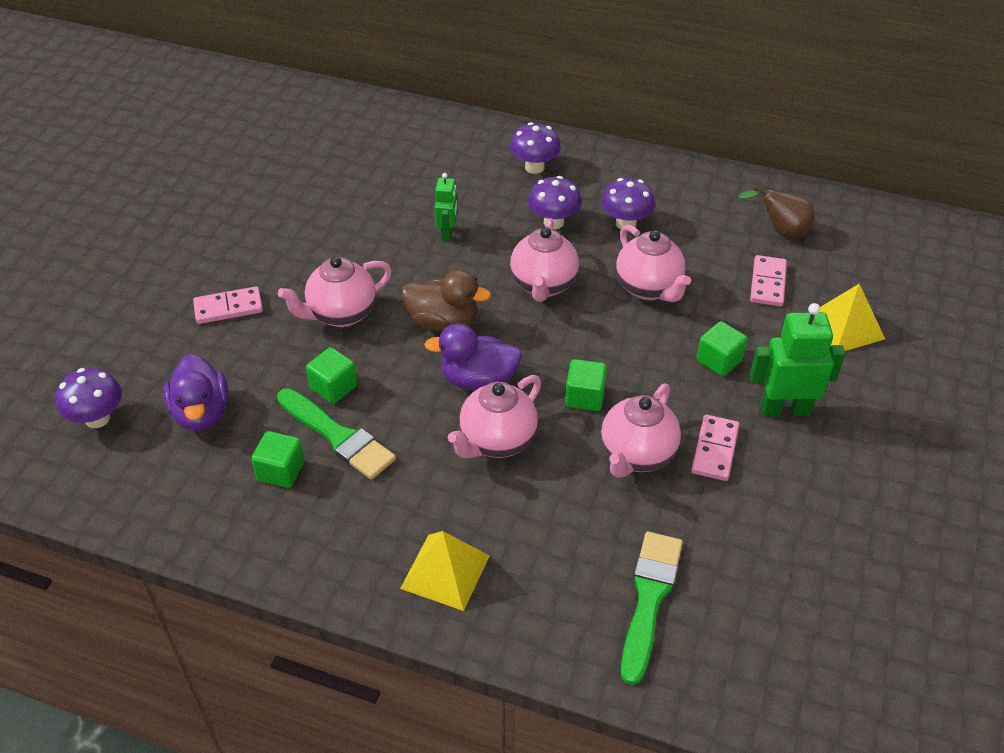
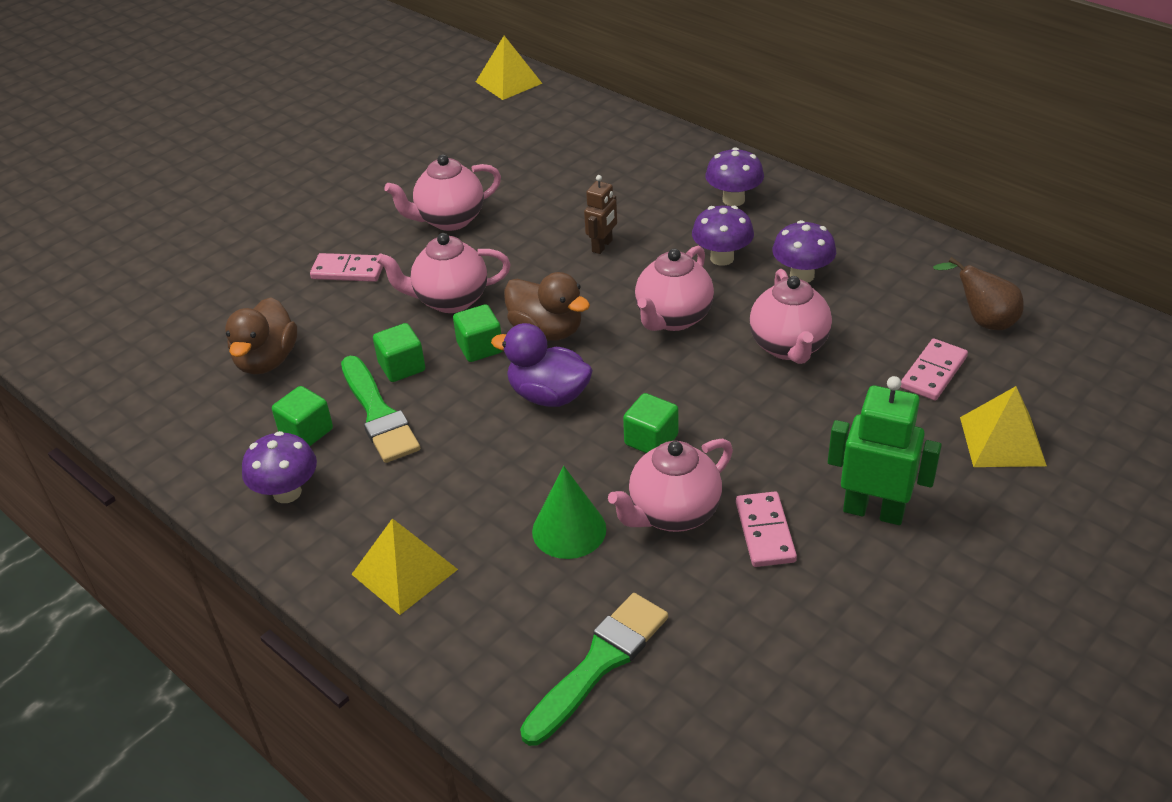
camera: 25 degrees right, 5 degrees down
purple mushroom [56,368,122,428] -> purple mushroom moved to [242,431,317,503]
purple duck [163,354,229,431] -> brown duck [225,297,297,375]
green robot [434,173,458,241] -> brown robot [584,175,617,254]
pink teapot [448,375,542,459] -> pink teapot moved to [384,154,501,231]
pink domino [691,415,740,481] -> pink domino turned 45 degrees counterclockwise [736,492,797,567]
green cube [697,321,748,377] -> green cube moved to [453,305,503,362]
none -> yellow pyramid [476,36,543,100]
none -> green cone [532,466,606,559]

